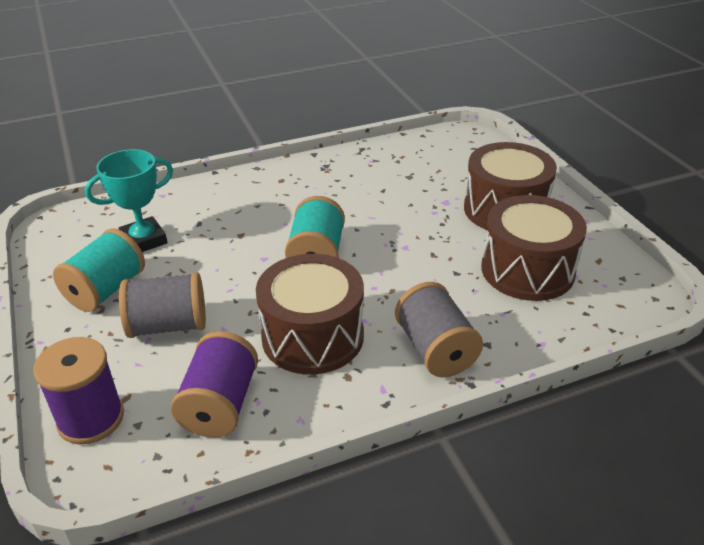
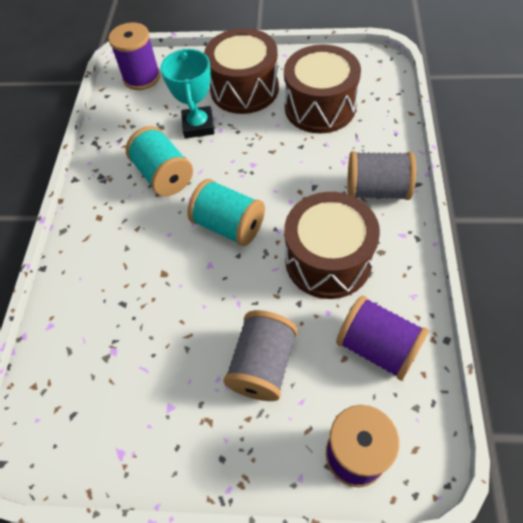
camera: 60 degrees left, 20 degrees up
turquoise spool [53,228,145,312] -> turquoise spool moved to [126,126,193,196]
turquoise trophy [85,149,173,252] -> turquoise trophy moved to [160,49,214,138]
none -> purple spool [108,23,160,90]

